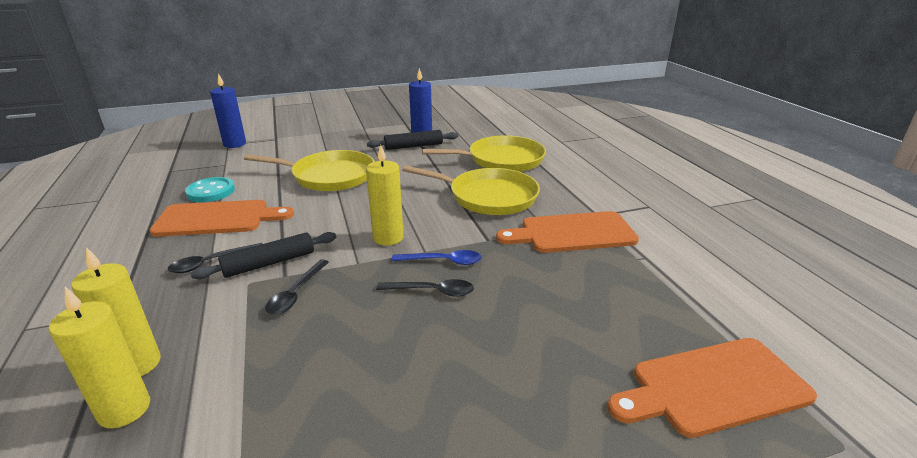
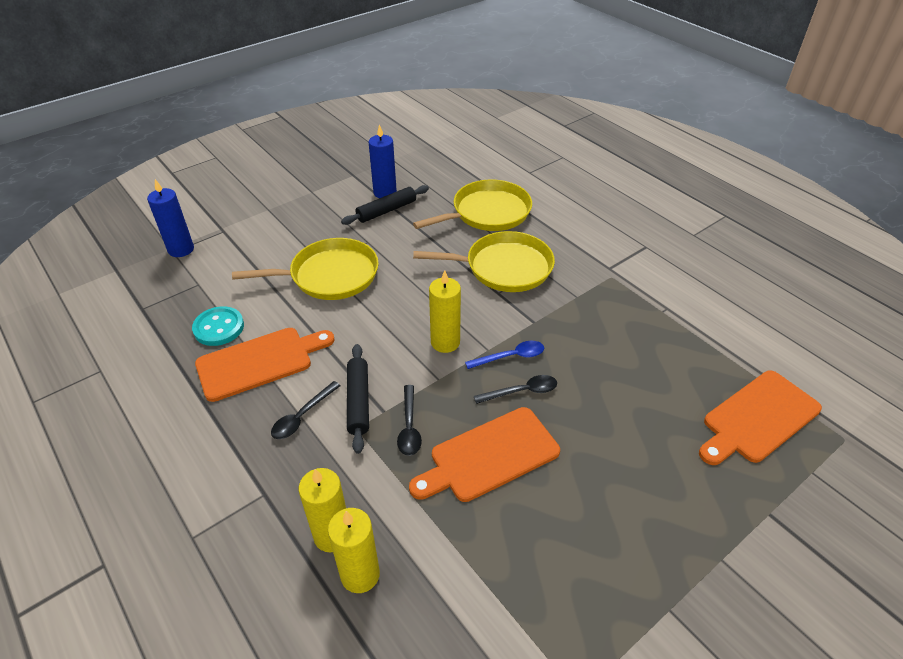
camera: 20 degrees left, 15 degrees up
black rolling pin [190,232,336,279] -> black rolling pin turned 45 degrees counterclockwise [347,344,369,454]
orange cutting board [496,211,639,253] -> orange cutting board moved to [409,407,560,502]

